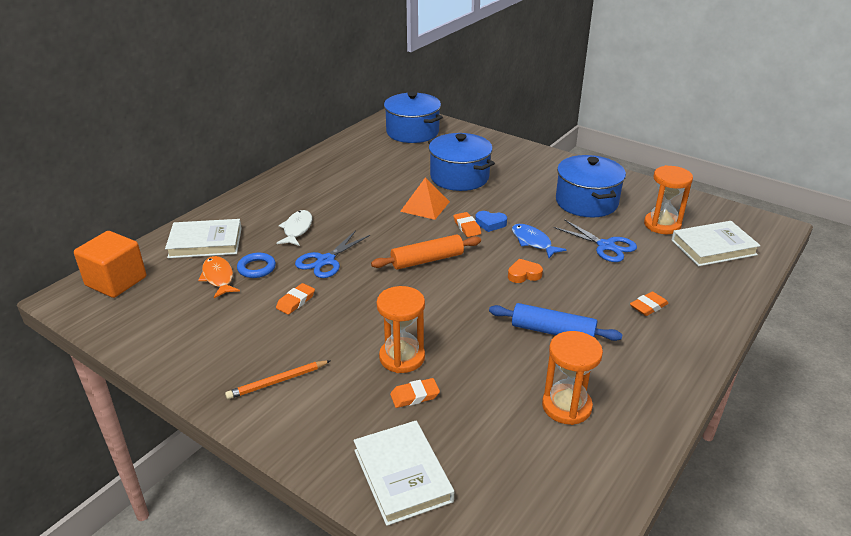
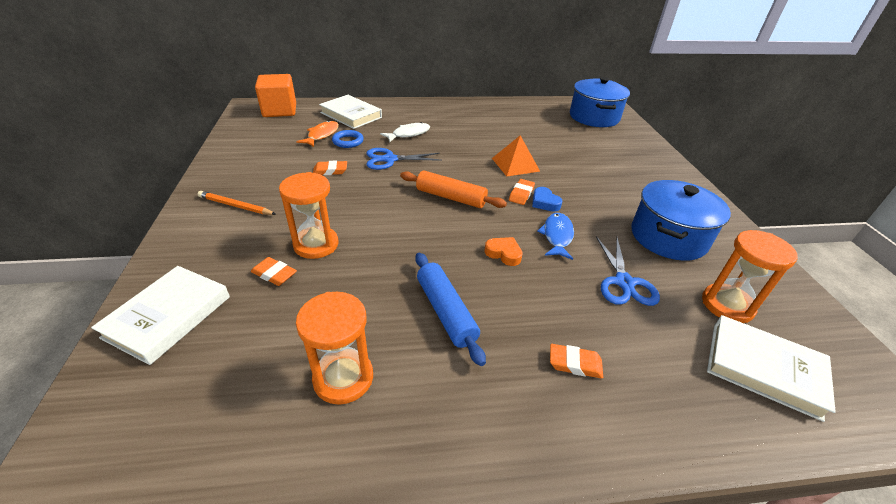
camera: 45 degrees right, 5 degrees up
blue pot [428,133,495,191] -> none

